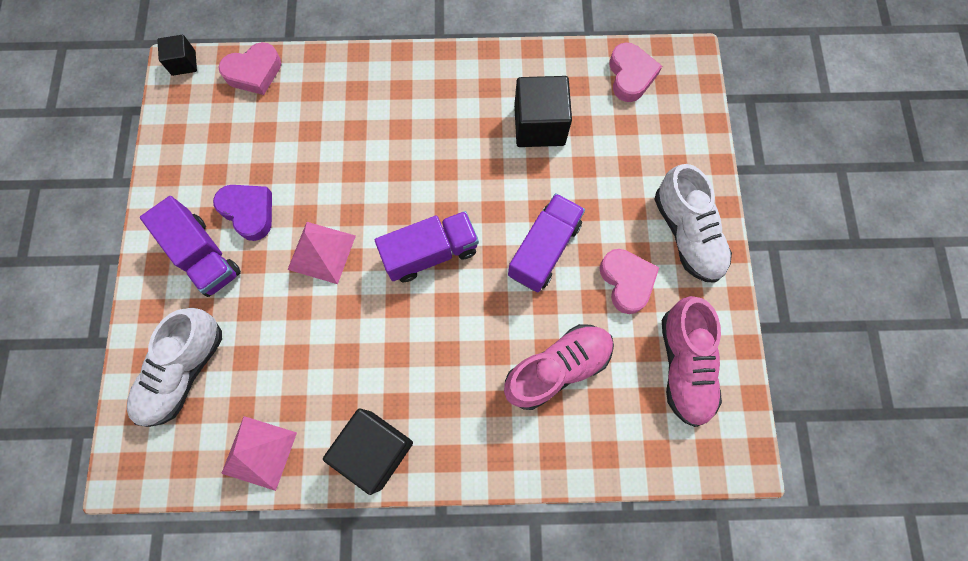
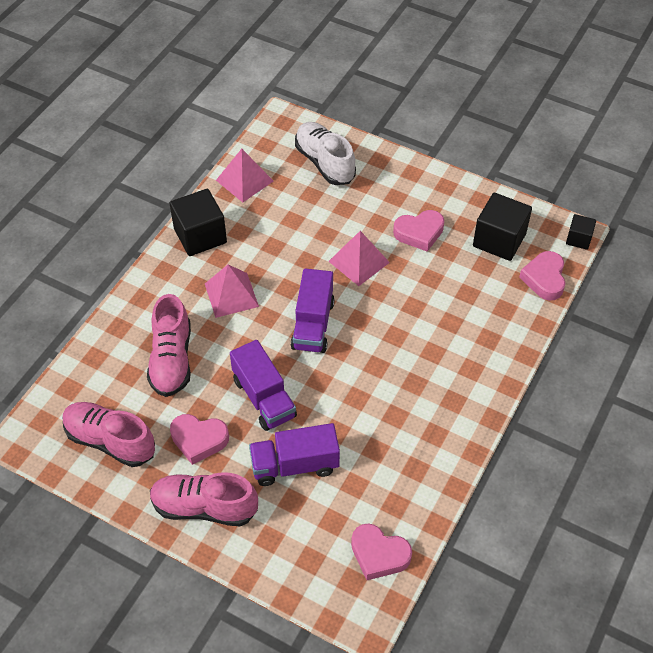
camera: 120 degrees right, 20 degrees down
purple truck [140,196,241,297] -> purple truck moved to [249,423,340,486]
purple heart [213,185,272,241] -> pink heart [393,210,444,252]
black cube [514,76,572,147] -> black cube moved to [473,193,532,261]
white shoe [654,164,732,283] -> pink shoe [150,472,258,526]
none -> pink pyramid [205,265,259,318]

